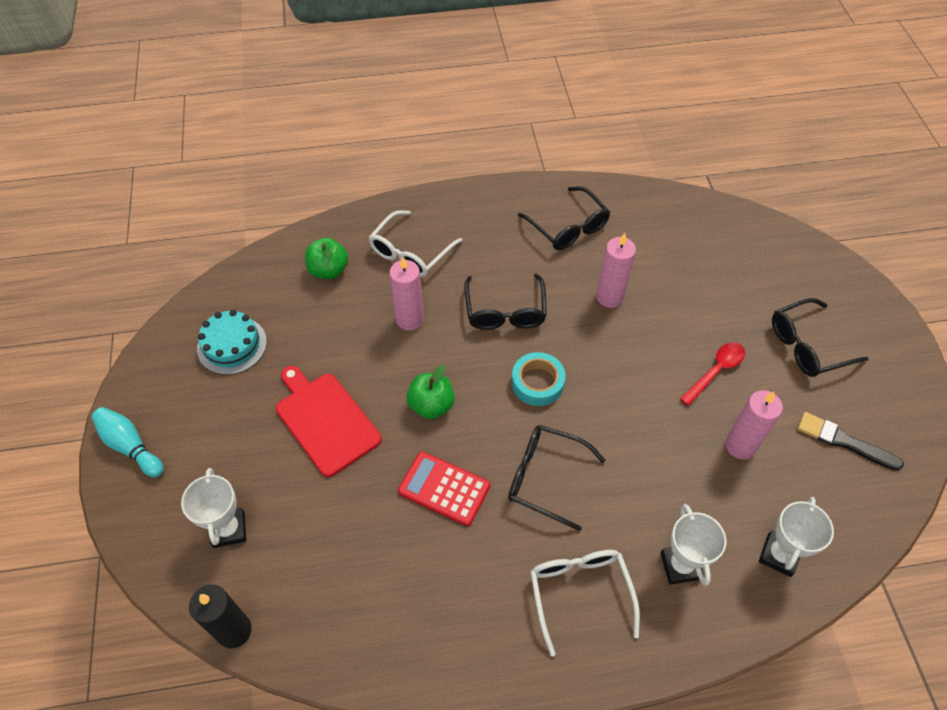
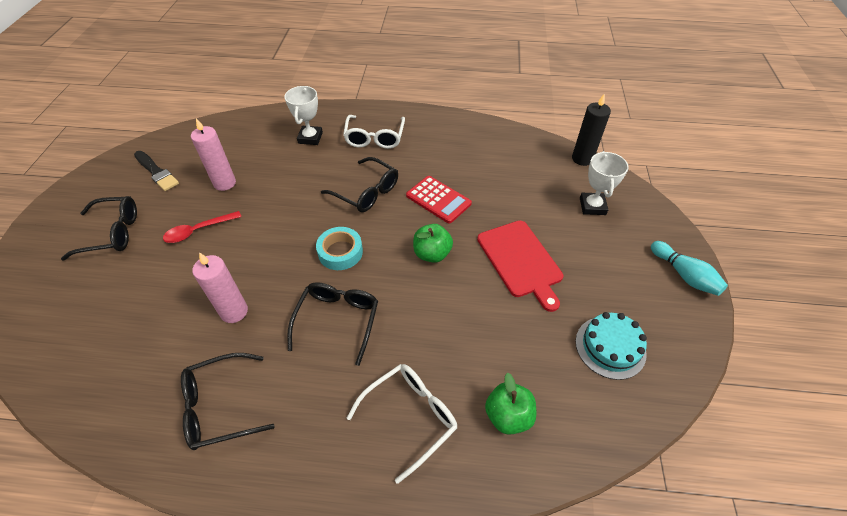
camera: 165 degrees left, 5 degrees down
pink candle [389,257,424,331] -> none
black glasses [518,186,610,250] -> black glasses turned 90 degrees counterclockwise [181,353,275,450]
white trophy [759,497,834,577] -> none

